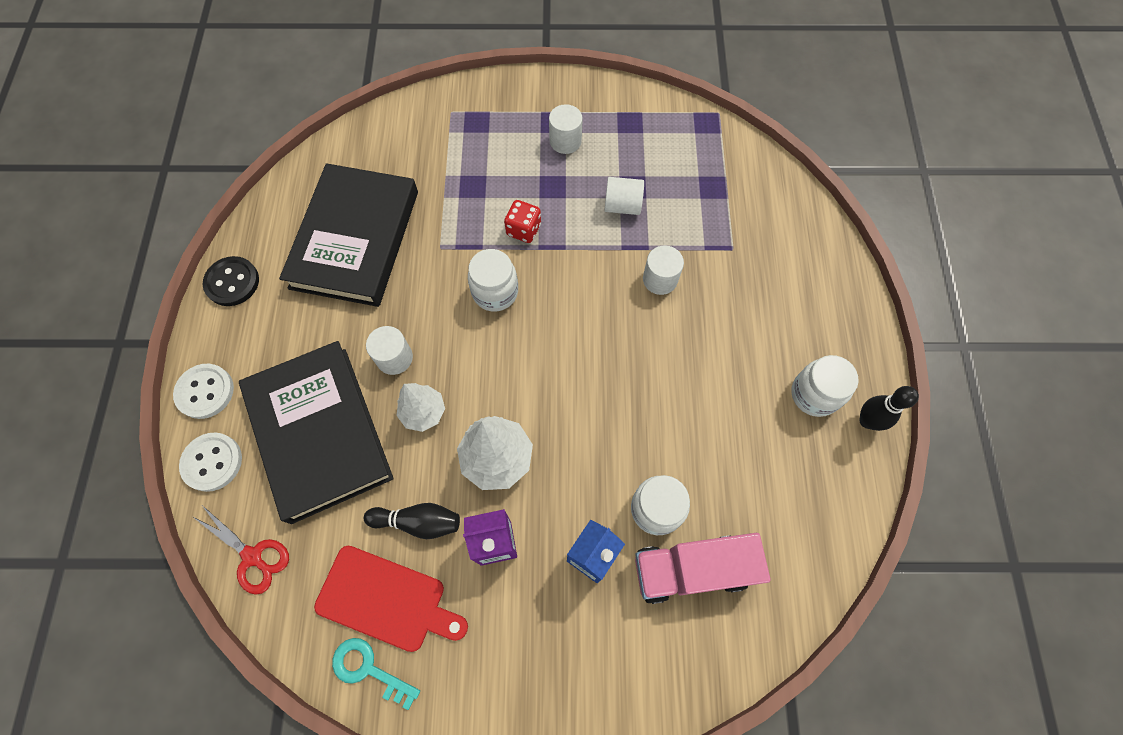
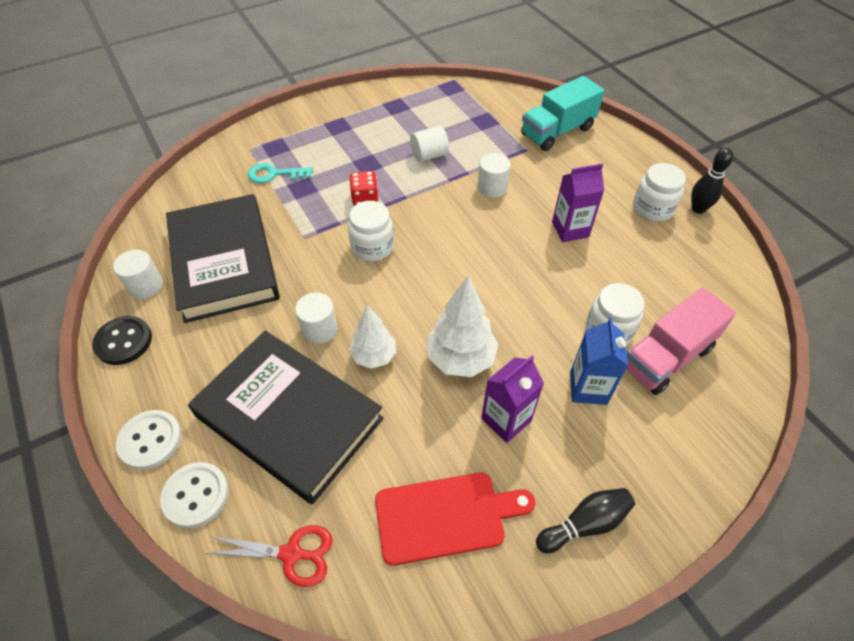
camera: 30 degrees left, 15 degrees down
turquoise key [332,638,420,710] -> turquoise key moved to [248,163,313,183]
black bowling pin [364,503,460,539] -> black bowling pin moved to [536,488,635,553]
white cylinder [549,104,583,154] -> white cylinder moved to [113,250,163,299]
none -> turquoise truck [521,76,604,151]
none -> purple carton [552,164,604,242]

